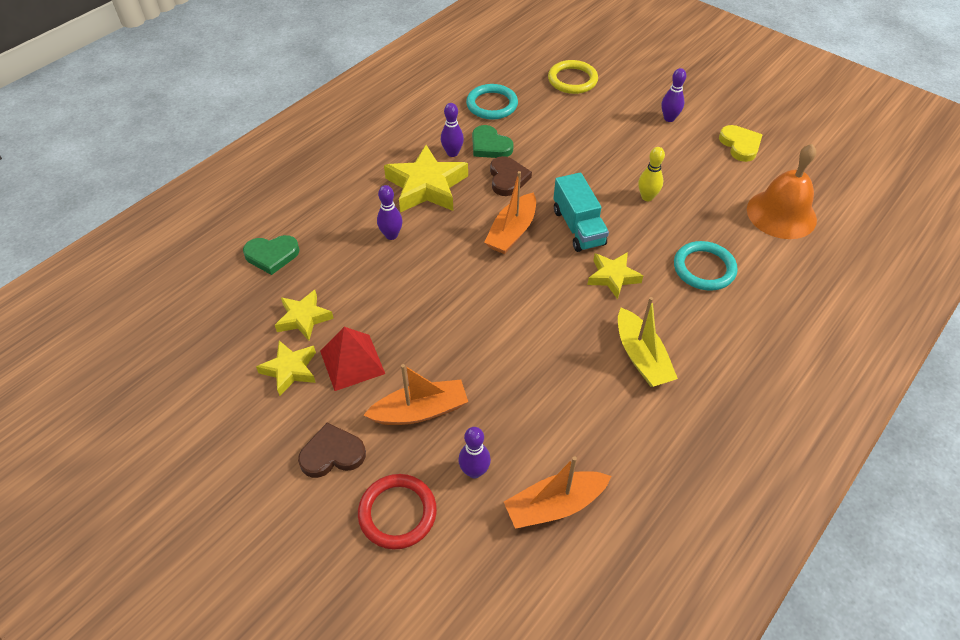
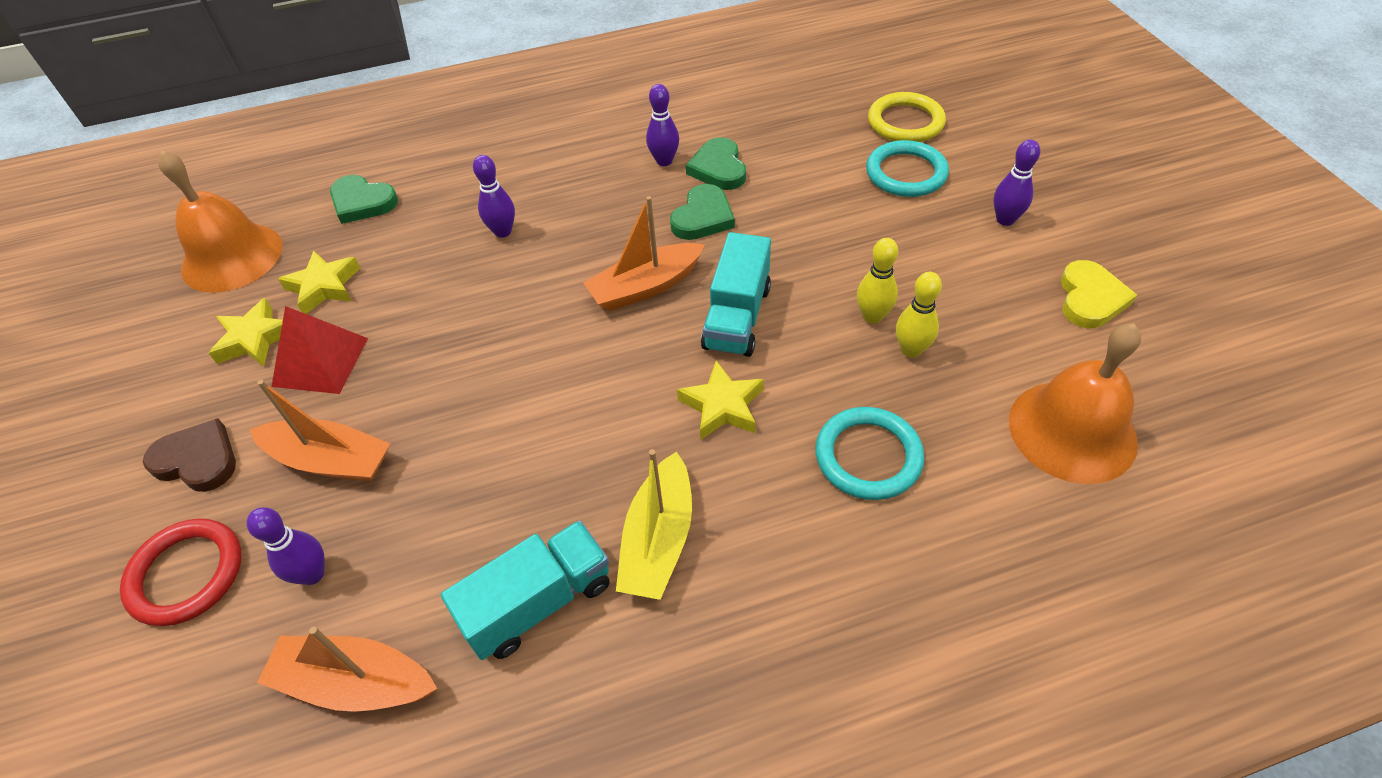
camera: 35 degrees right, 0 degrees up
yellow star [384,145,468,212] -> none
turquoise ring [466,84,518,120] -> turquoise ring moved to [866,140,949,197]
brown heart [490,156,532,196] -> green heart [670,184,735,240]
none -> orange bell [158,150,282,293]
none -> turquoise truck [441,520,610,660]
none -> yellow bowling pin [896,272,942,358]

